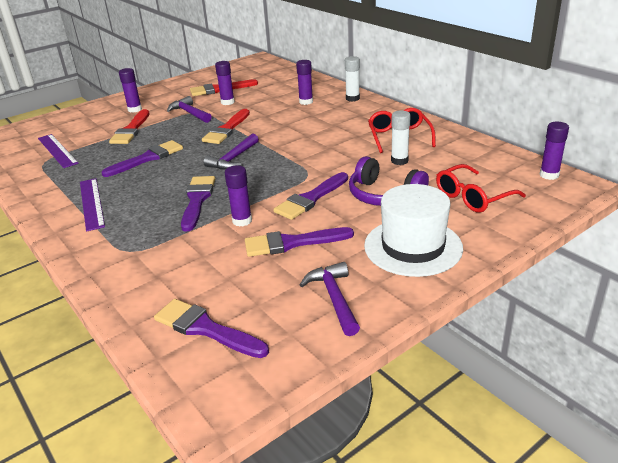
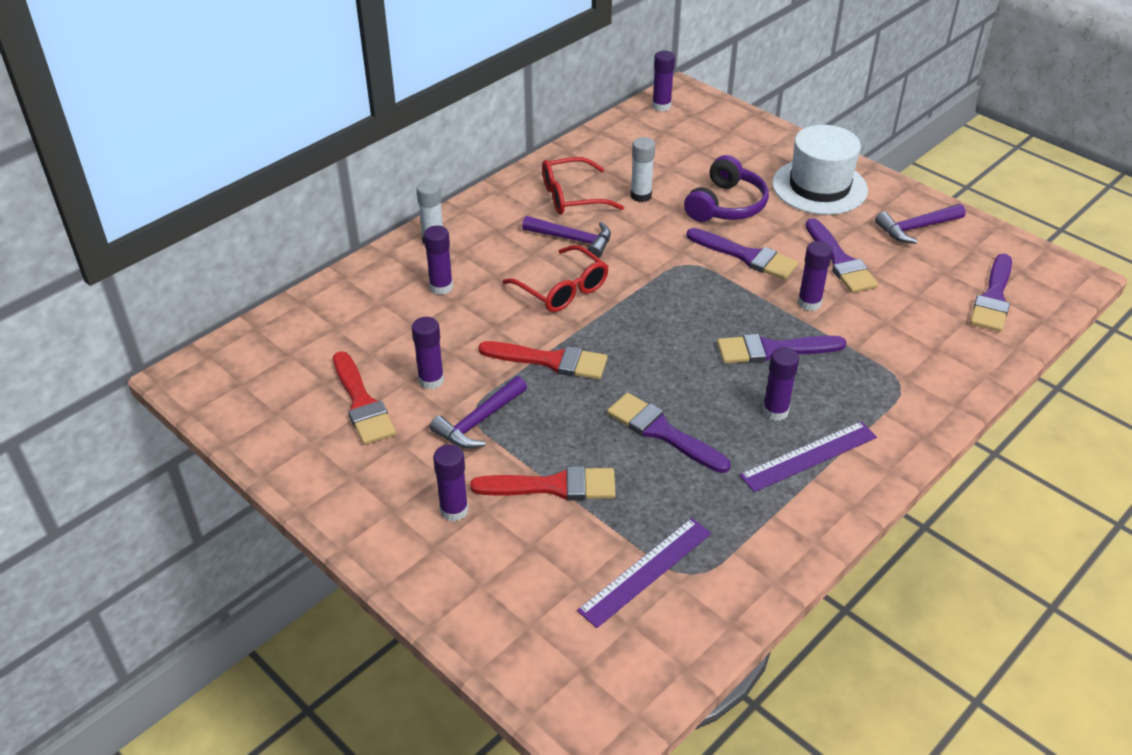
camera: 100 degrees left, 10 degrees up
purple hammer [203,133,259,170] -> purple hammer moved to [522,216,611,258]
red glasses [436,164,526,213] -> red glasses moved to [503,245,609,312]
none -> purple glue stick [762,347,799,421]

